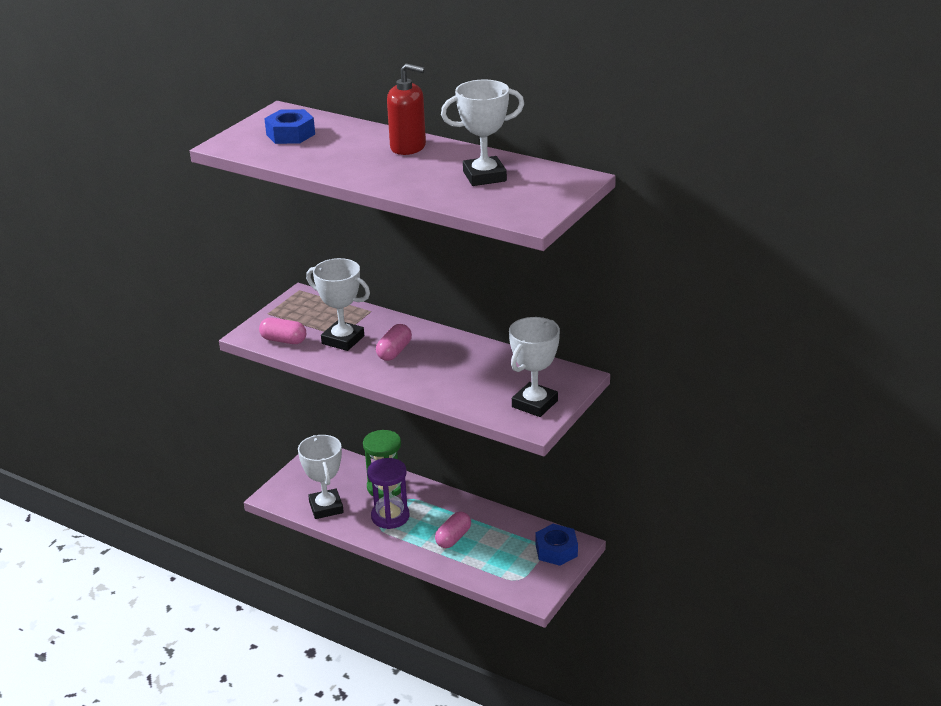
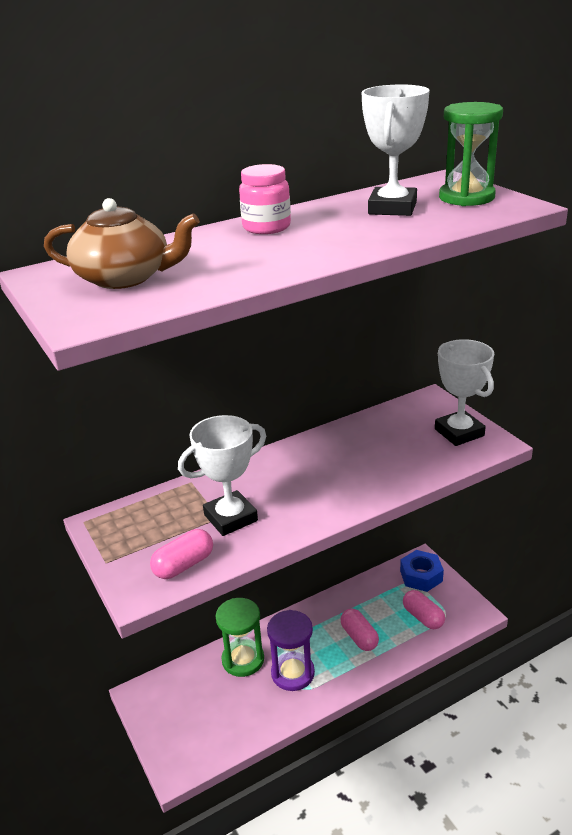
camera: 60 degrees left, 0 degrees up
blue nut [264,109,315,144] -> brown teapot [44,198,200,289]
white trophy [298,435,344,519] -> none
pink capsule [376,324,412,361] -> pink capsule moved to [403,590,445,629]
red soap dispenser [387,63,426,155] -> pink jar [239,164,291,234]
none -> green hourglass [439,102,503,206]

